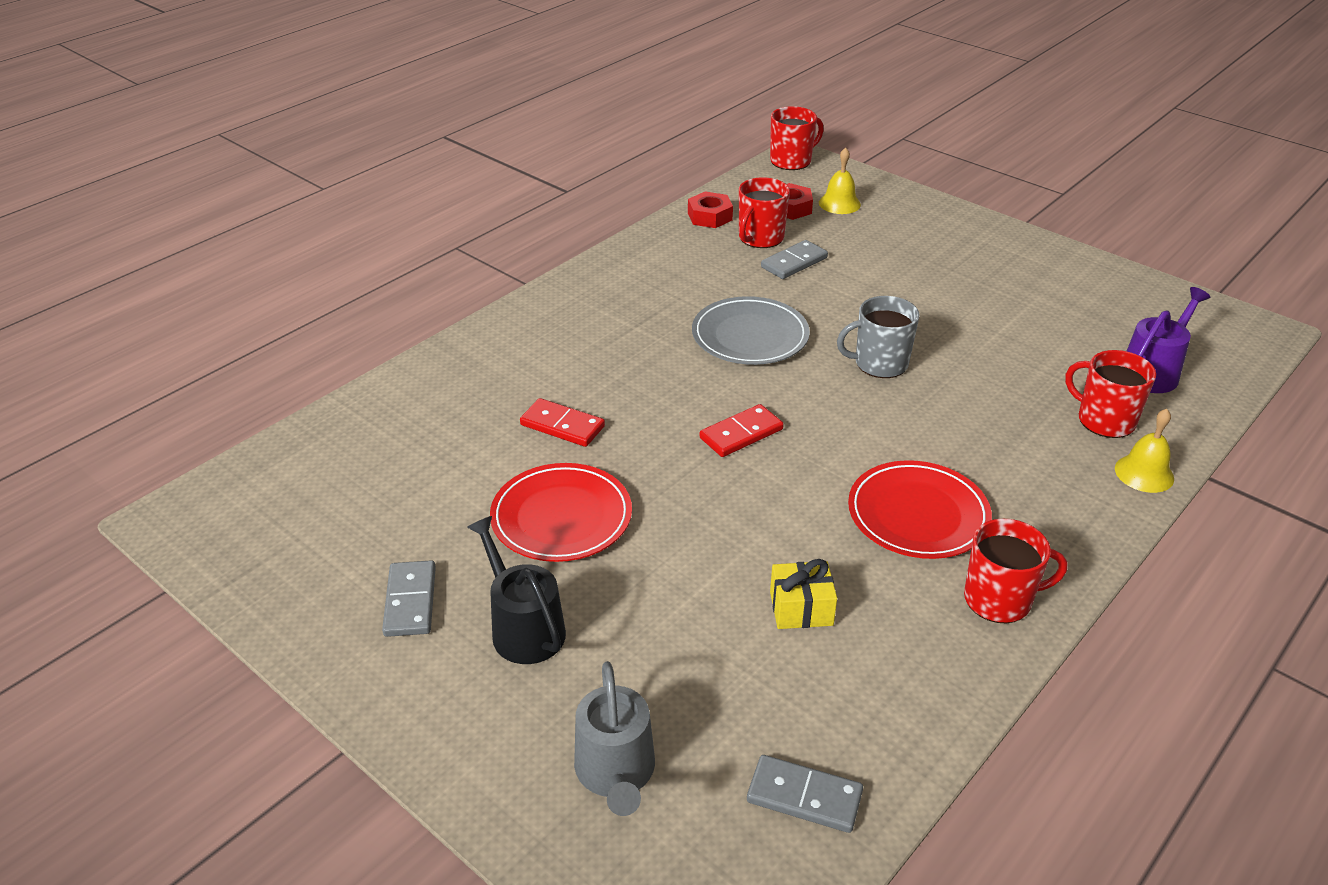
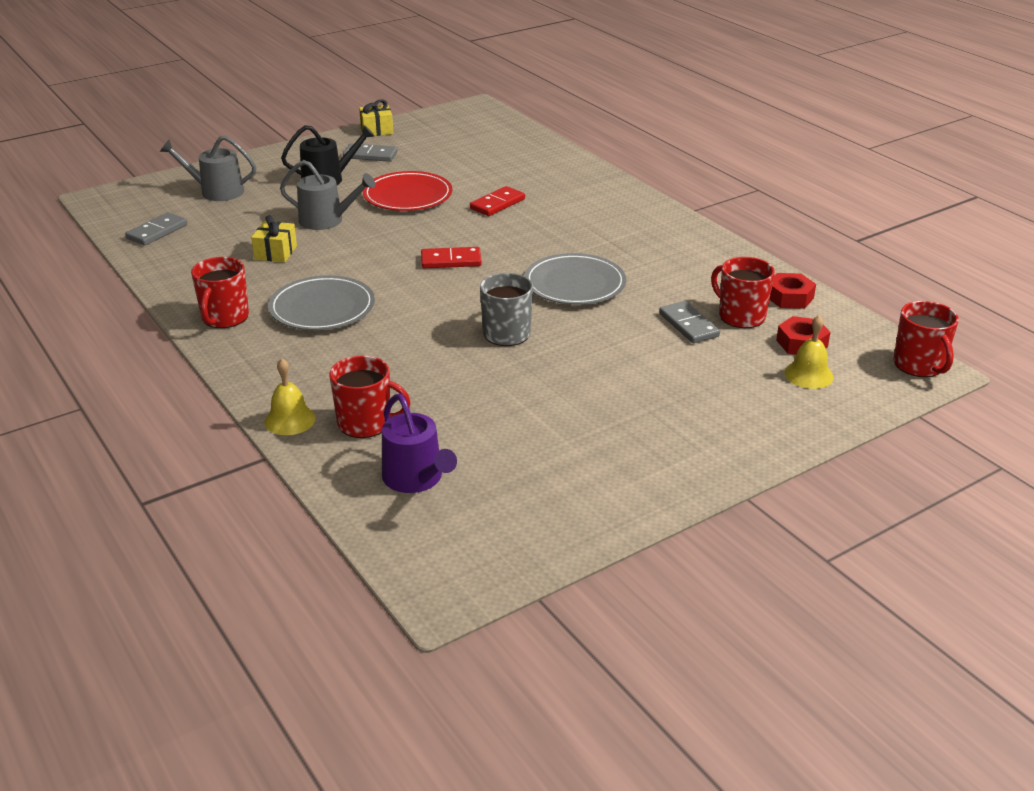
camera: 105 degrees right, 5 degrees down
red domino [700,404,784,457] -> red domino turned 75 degrees counterclockwise [421,247,482,268]
red plate [848,460,992,559] -> grey plate [268,275,375,330]
red mug [1065,350,1156,438] -> red mug turned 45 degrees clockwise [330,355,411,438]
none -> grey watering can [280,160,375,230]
none -> yellow gift [359,99,393,136]

